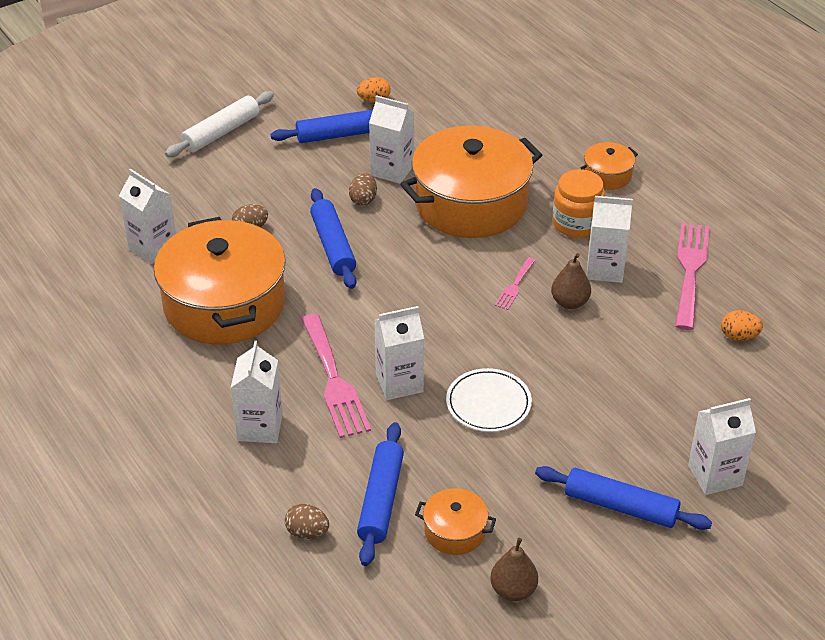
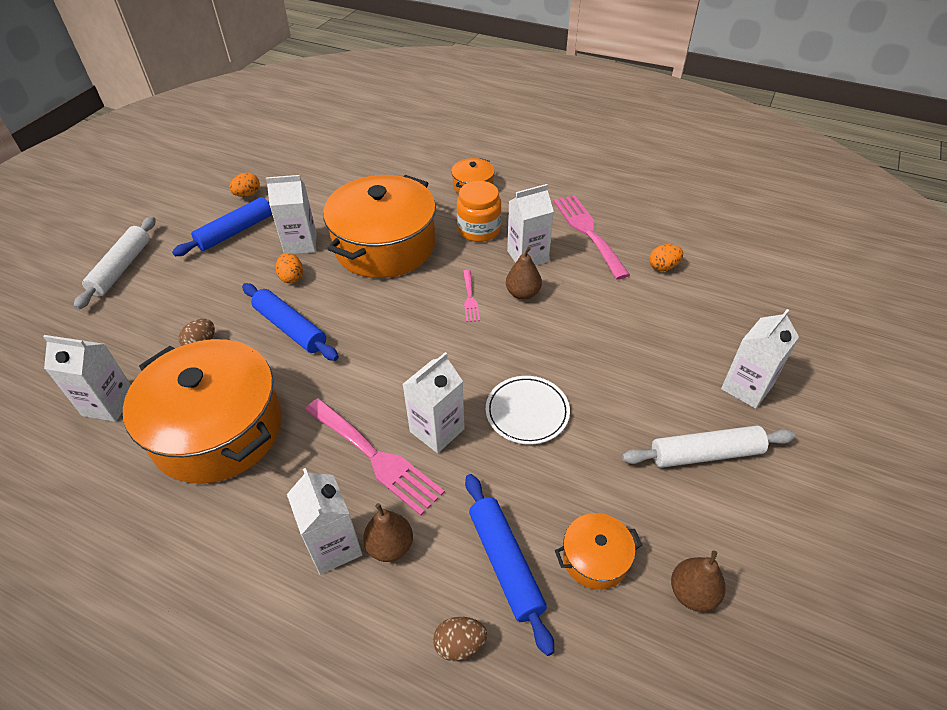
camera: 30 degrees left, 5 degrees up
brown egg [349,173,377,206] -> orange egg [276,253,303,283]
blue rolling pin [535,466,712,530] -> white rolling pin [622,426,796,468]
none -> brown pear [363,503,413,562]

